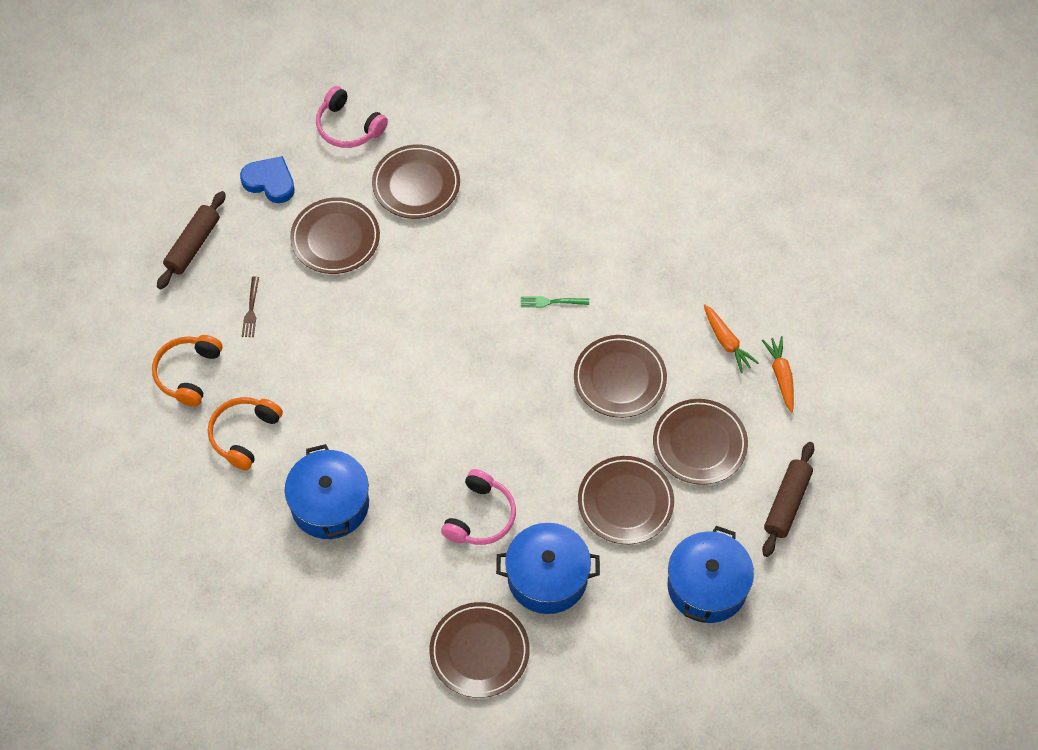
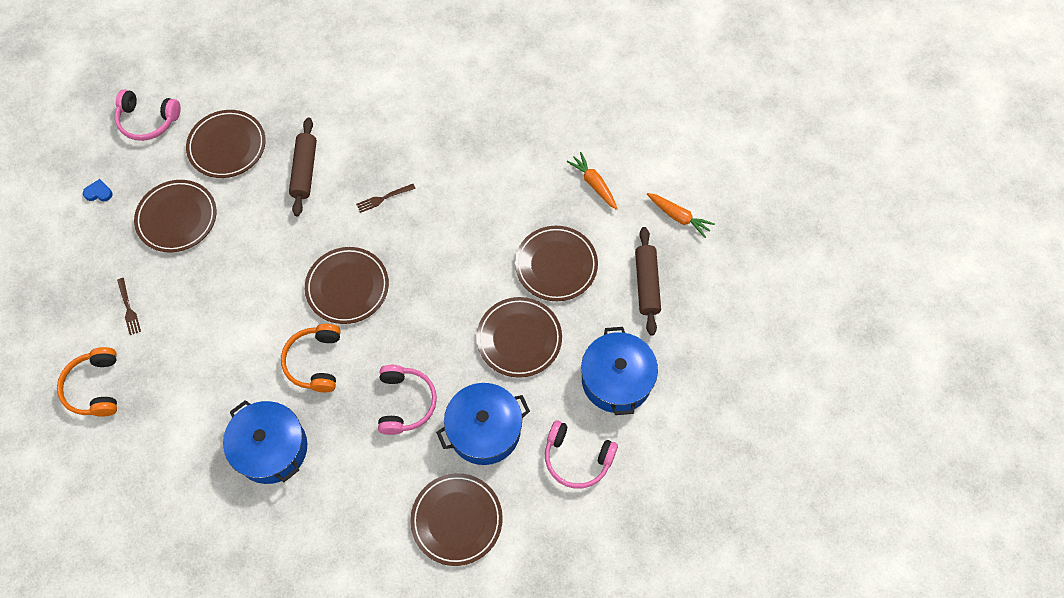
camera: 25 degrees left, 5 degrees up
brown rolling pin [157,191,226,289] -> brown rolling pin moved to [289,117,317,216]
orange headphones [208,397,283,470] -> orange headphones moved to [281,324,341,392]
blue heart [240,156,295,203] -> blue heart [83,179,112,201], size x0.53
green fork [521,296,589,307] -> brown fork [356,184,416,213]
brown plate [574,335,667,418] -> brown plate moved to [305,247,389,324]
orange carrot [704,304,759,373] -> orange carrot moved to [647,193,715,238]
none -> pink headphones [545,421,618,489]

